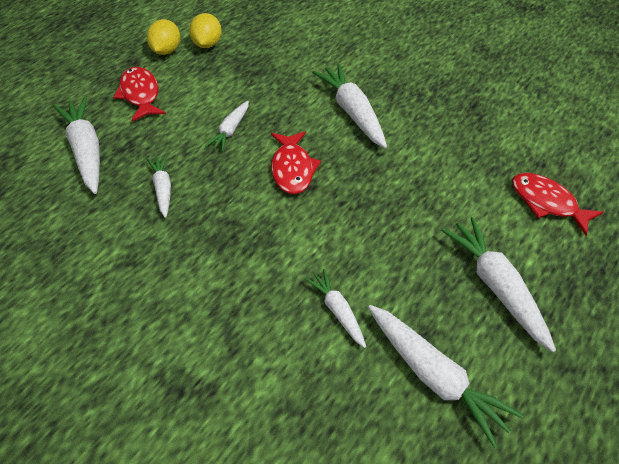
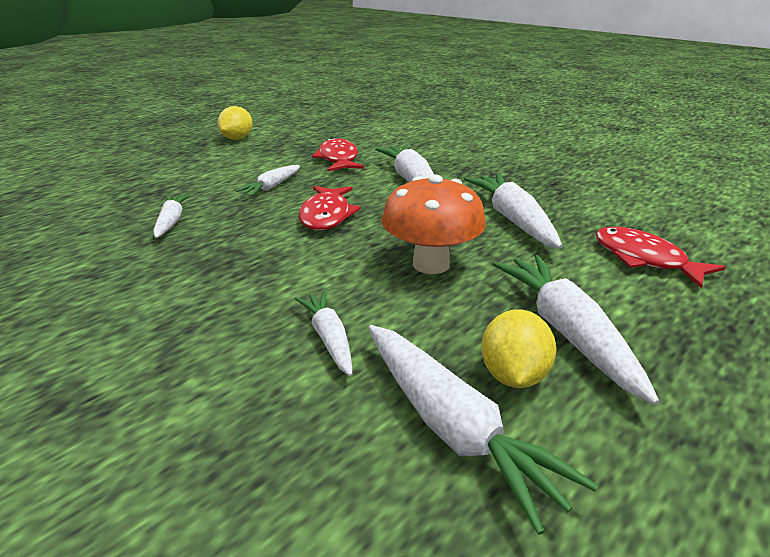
camera: 10 degrees right, 20 degrees down
white carrot [53,97,100,194] -> white carrot moved to [464,174,562,248]
red fish [113,67,166,121] -> red fish moved to [312,137,364,171]
yellow lemon [189,13,221,48] -> yellow lemon moved to [481,310,556,388]
none -> orange mushroom [382,175,486,274]

